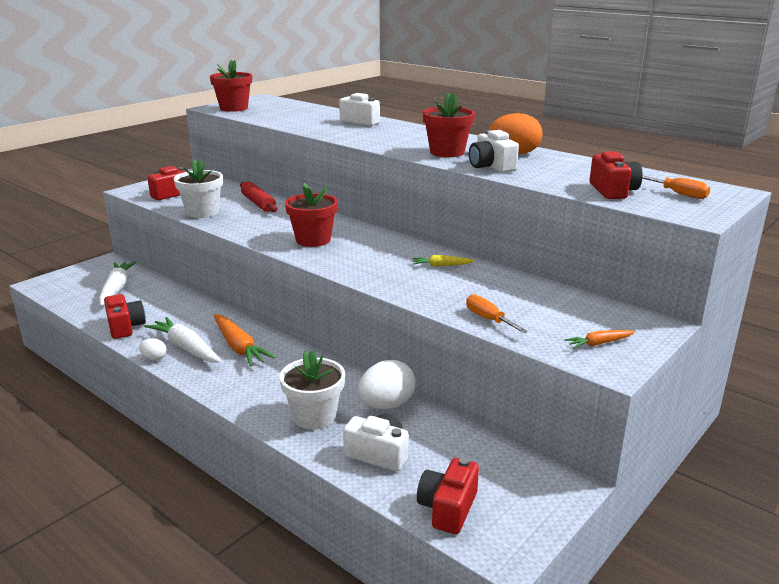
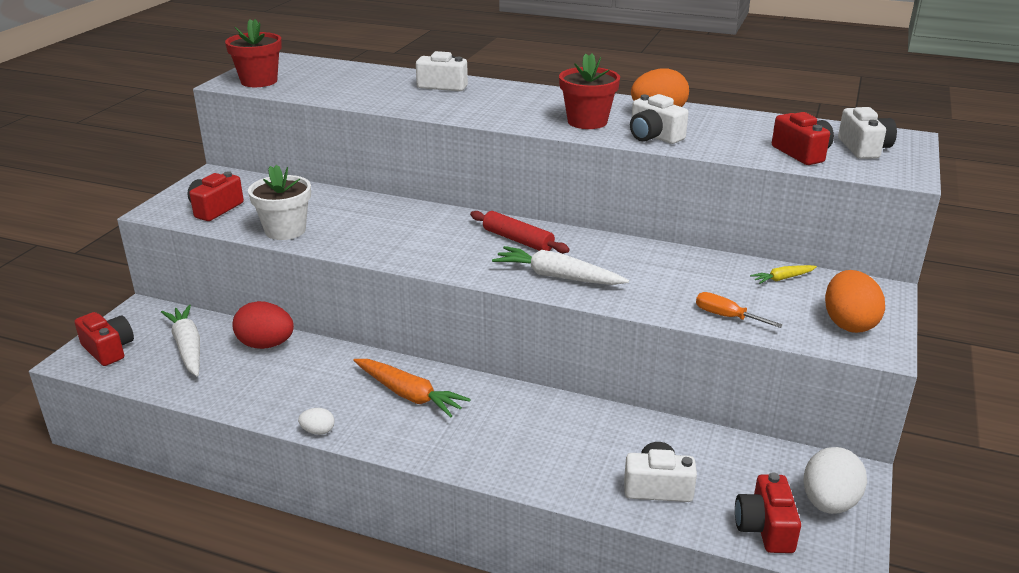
camera: 20 degrees left, 5 degrees up
red camera [104,294,146,339] -> red camera moved to [75,312,134,366]
white carrot [144,317,221,363] -> white carrot moved to [492,246,629,285]
red rolling pin [240,182,277,212] -> red rolling pin moved to [470,211,570,253]
white flower pot [279,350,345,430] -> none
red flower pot [285,183,338,247] -> none
white egg [358,360,416,409] -> white egg moved to [804,447,867,514]
yellow carrot [412,255,475,267] -> yellow carrot moved to [750,265,817,284]
orange carrot [565,330,635,349] -> orange egg [825,270,885,333]
orange screwdriver [642,176,710,199] -> white camera [838,107,897,159]
none -> red egg [232,301,294,349]

